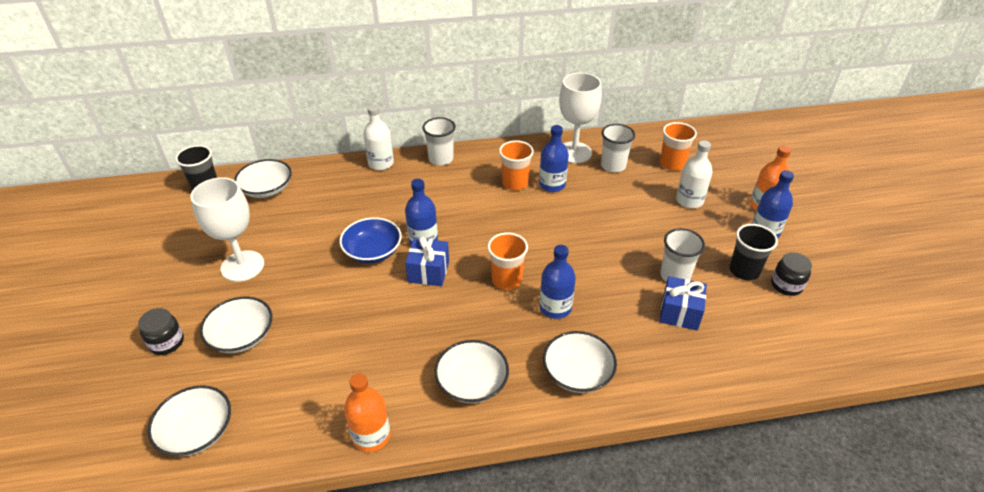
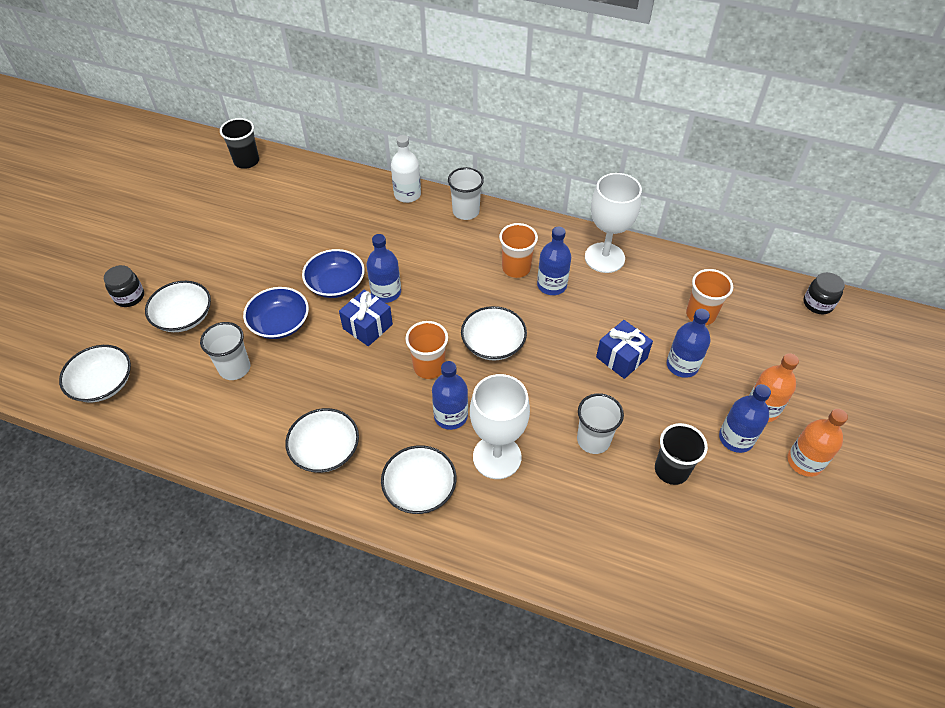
camera: 30 degrees right, 10 degrees up
white goblet [190,177,264,282] -> white goblet moved to [470,374,530,479]
white bowl [234,159,292,198] -> white bowl moved to [461,306,527,360]
orange bottle [344,373,391,452] -> orange bottle moved to [788,409,848,477]
white cup [601,124,635,172] -> white cup moved to [200,322,250,380]
blue gift [659,276,707,331] -> blue gift moved to [596,320,653,379]
white bottle [676,140,713,208] -> blue bottle [667,309,710,378]
black jar [771,252,812,296] -> black jar moved to [803,272,845,314]
none -> blue bowl [243,287,309,339]

